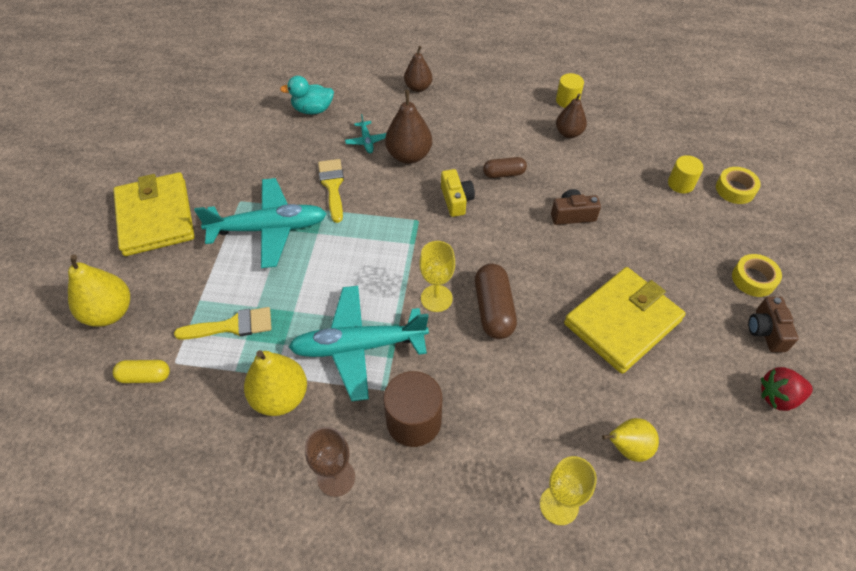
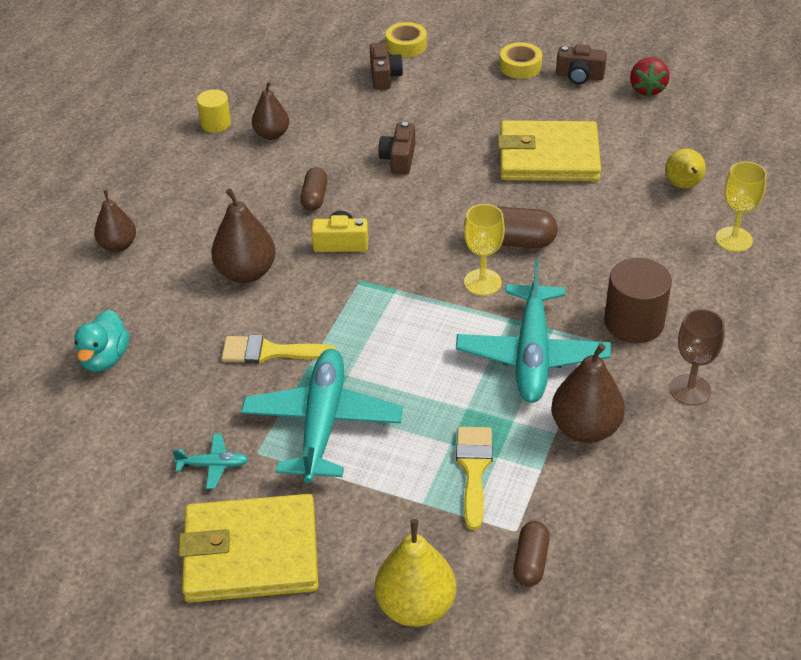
camera: 75 degrees left, 10 degrees down
yellow capsule [113,360,170,383] -> brown capsule [513,521,550,587]
yellow pear [244,350,307,416] -> brown pear [551,344,625,443]
turquoise plane [345,114,386,153] -> turquoise plane moved to [172,434,249,489]
yellow wallet [564,267,685,374] -> yellow wallet turned 60 degrees counterclockwise [498,120,601,182]
yellow cylinder [668,155,704,194] -> brown camera [370,43,403,90]

